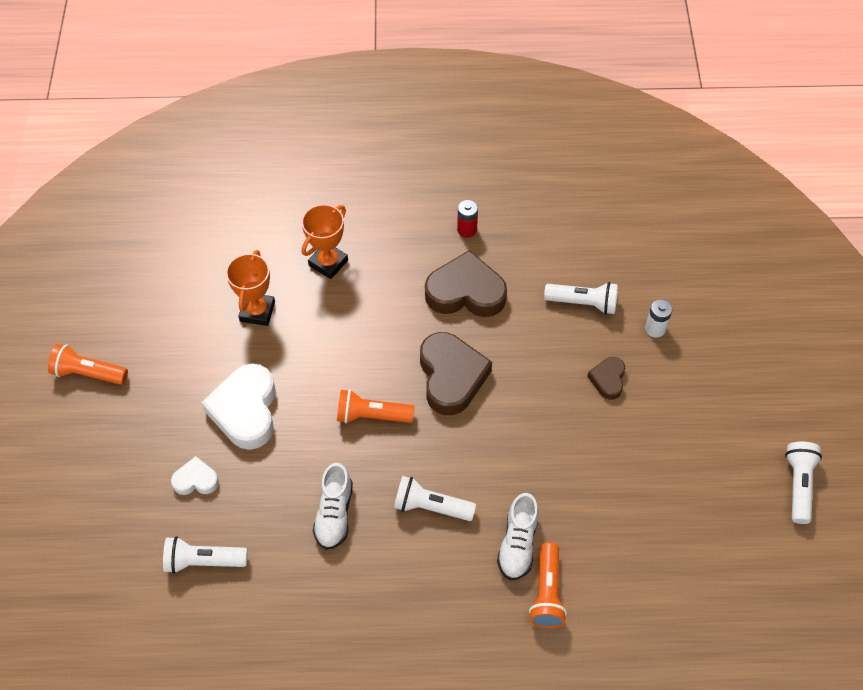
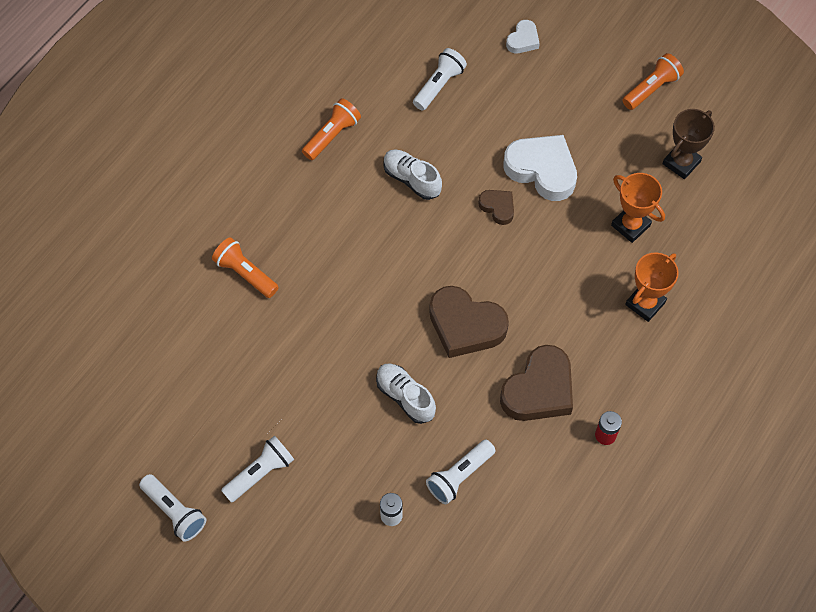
camera: 125 degrees right, 5 degrees up
white heart [171,456,219,495] -> white heart moved to [506,20,540,53]
orange trophy [302,204,348,279] -> orange trophy turned 60 degrees clockwise [625,252,679,322]
orange flashlight [337,389,414,424] -> orange flashlight moved to [302,98,361,160]
white flashlight [394,476,476,521] -> white flashlight moved to [221,436,294,502]
white shoe [497,493,539,580] -> white shoe moved to [376,364,436,424]
brown heart [587,357,625,400] -> brown heart moved to [478,190,514,225]
none -> brown trophy [663,109,715,179]

